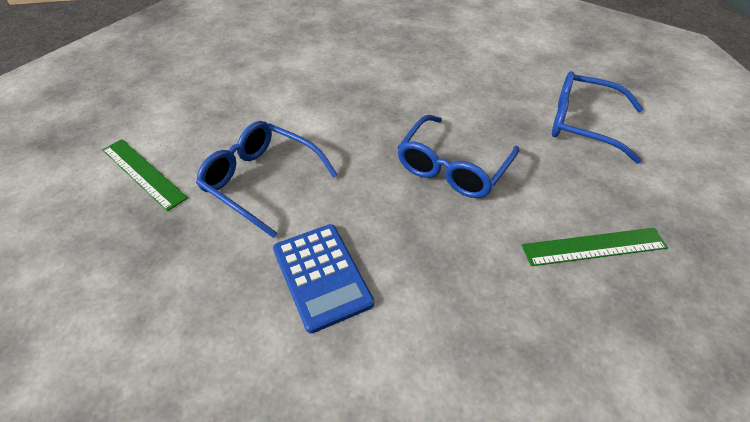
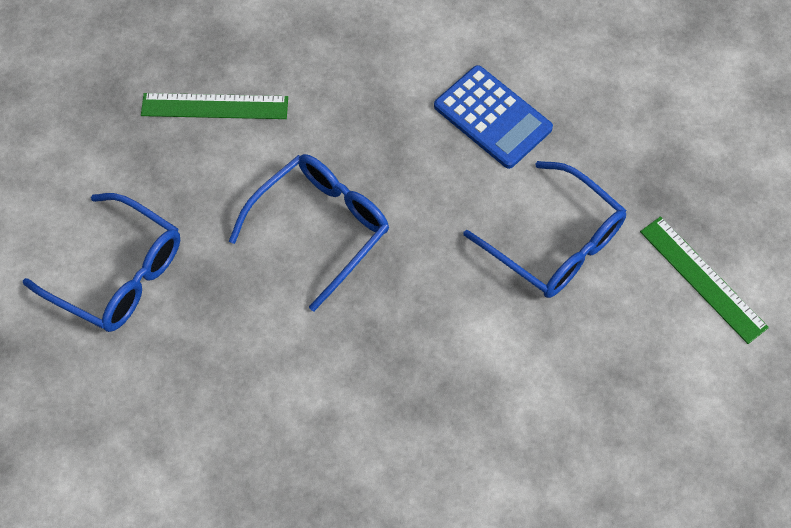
camera: 170 degrees left, 15 degrees up
blue calculator [273,224,374,333] -> blue calculator turned 150 degrees clockwise [434,65,553,169]

